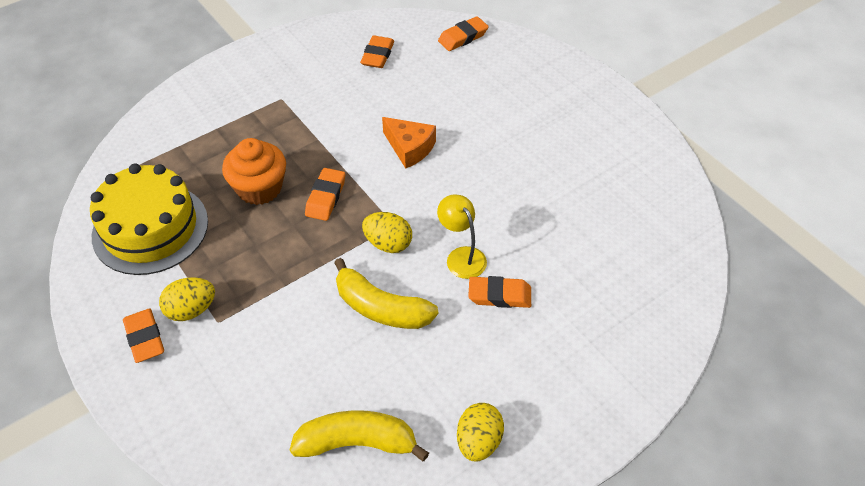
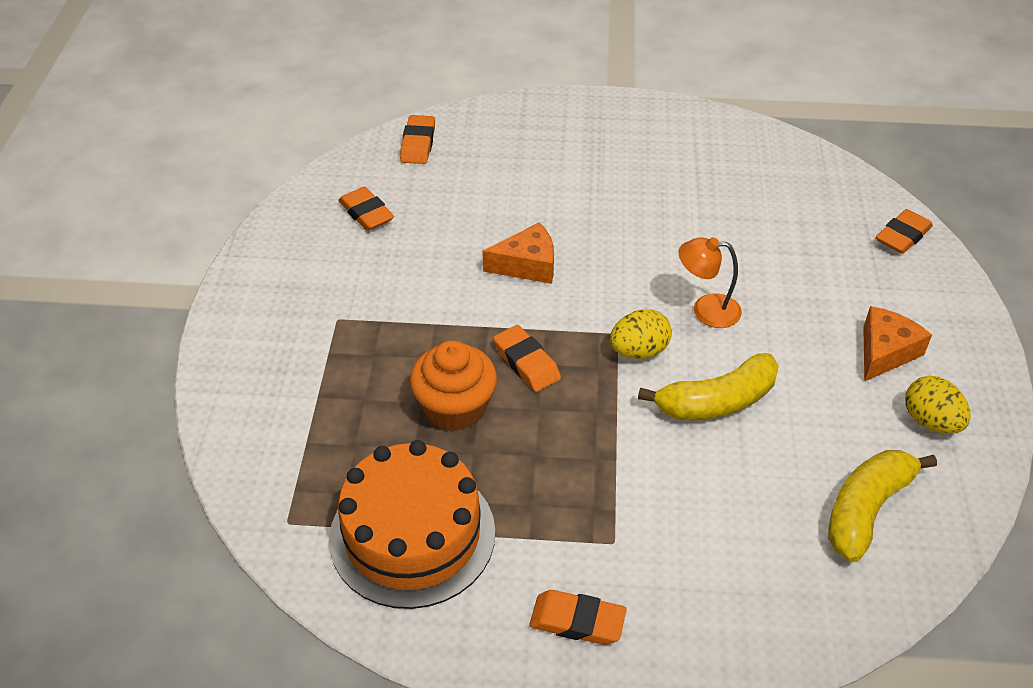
camera: 50 degrees left, 5 degrees down
yellow cake [90,163,208,275] -> orange cake [329,440,495,609]
yellow egg [159,277,215,321] -> none
yellow lamp [437,194,487,279] -> orange lamp [679,237,742,328]
orange eraser [468,276,531,308] -> orange eraser moved to [876,209,933,254]
none -> orange cheese [863,306,932,382]

